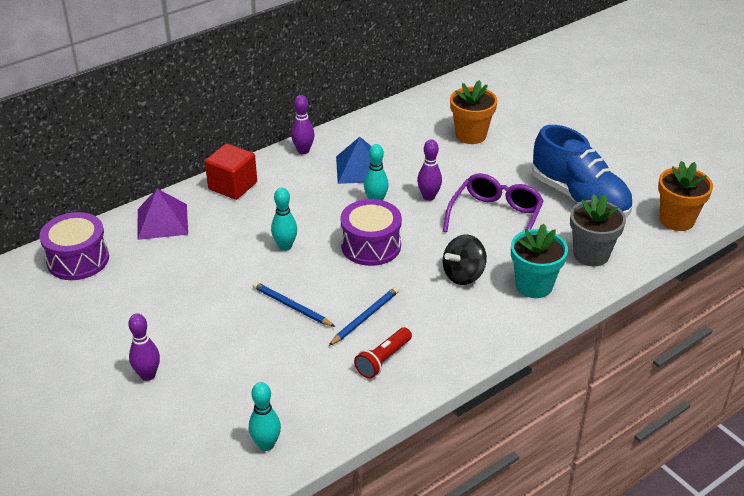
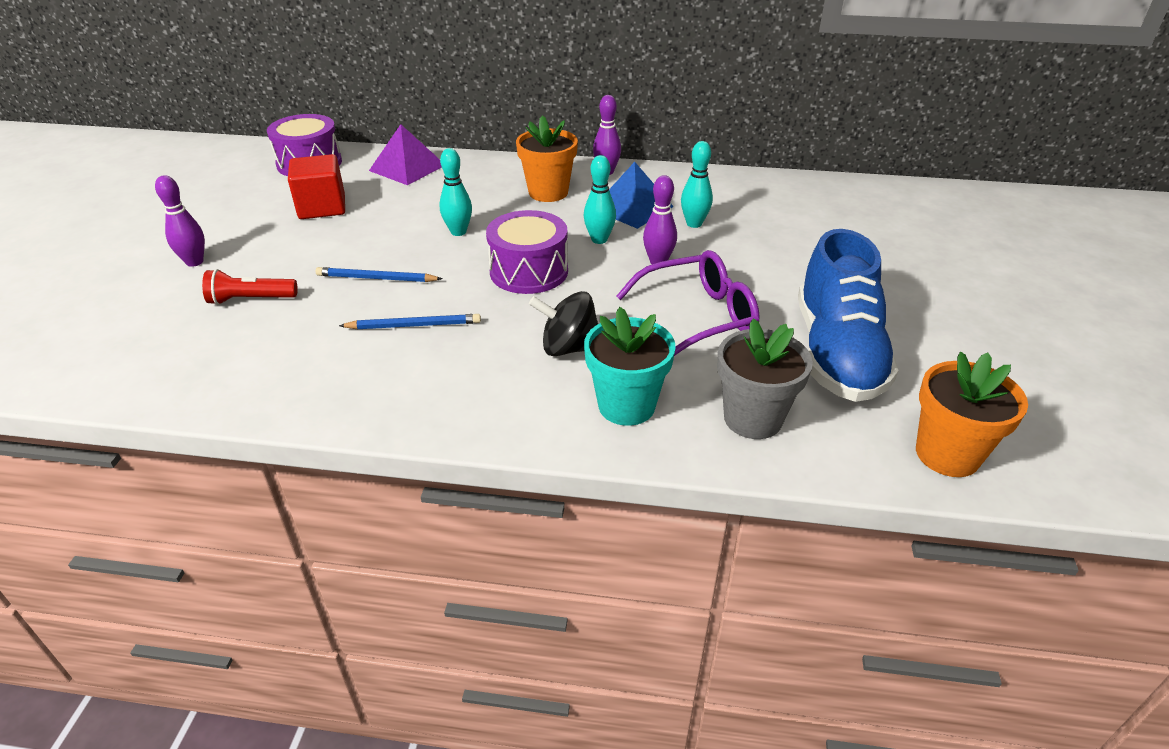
camera: 45 degrees right, 0 degrees up
red cube [205,143,257,200] -> red cube moved to [288,154,345,219]
turquoise bowling pin [249,382,281,451] -> turquoise bowling pin moved to [681,141,713,228]
blue pencil [253,282,335,327] -> blue pencil turned 75 degrees counterclockwise [316,267,442,282]
red flashlight [354,327,412,379] -> red flashlight moved to [202,269,298,305]
orange flower pot [450,80,497,144] -> orange flower pot moved to [516,115,578,202]

